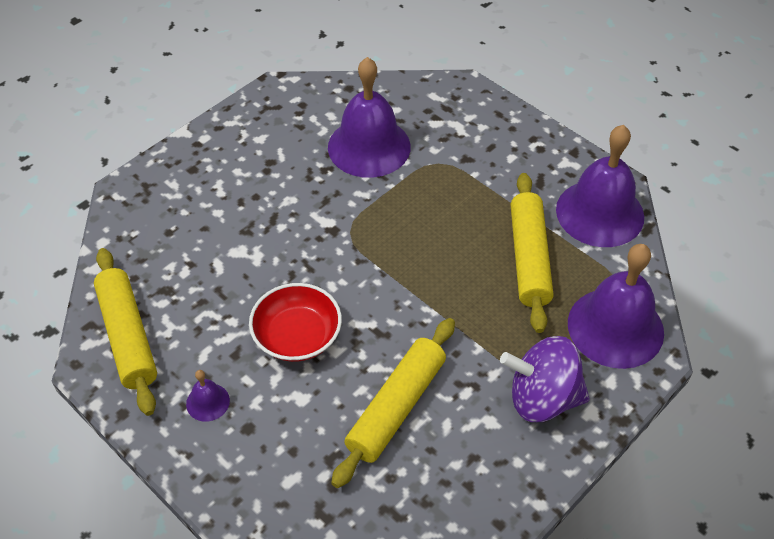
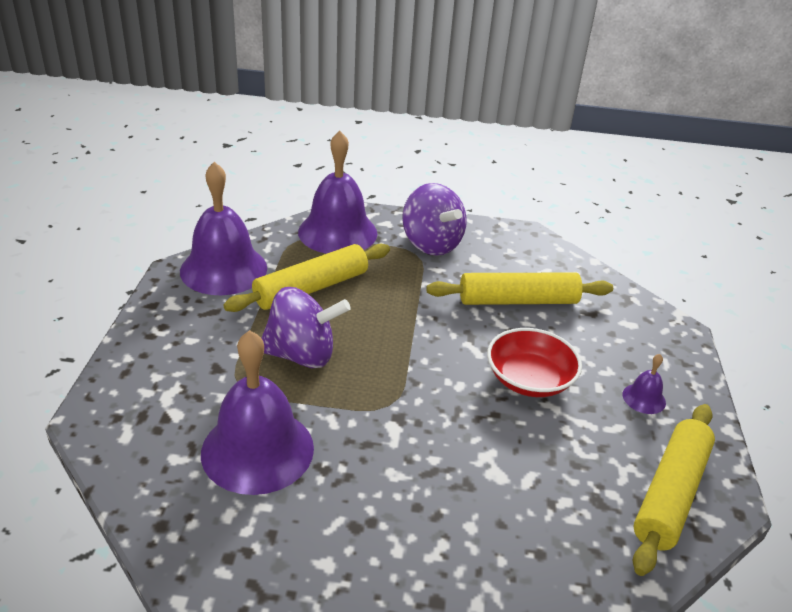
camera: 130 degrees left, 15 degrees down
none -> purple spinning top [262,287,351,368]

